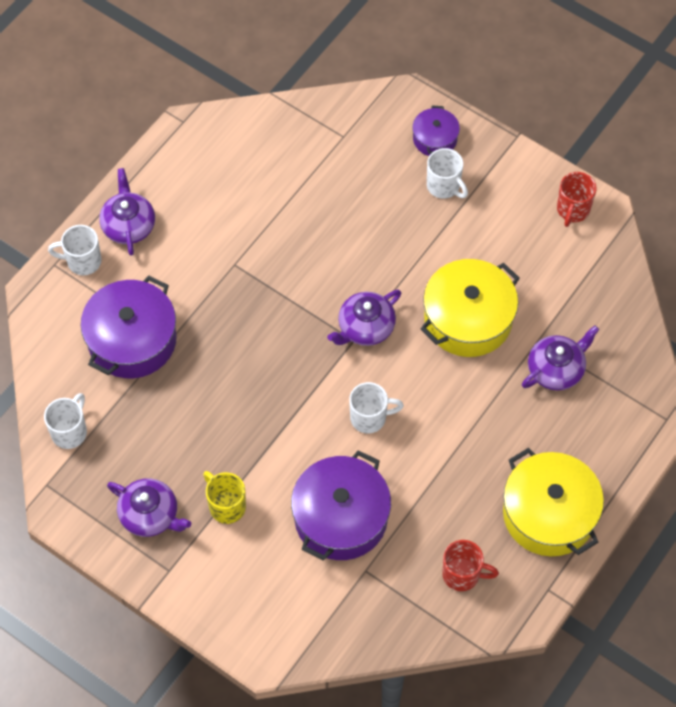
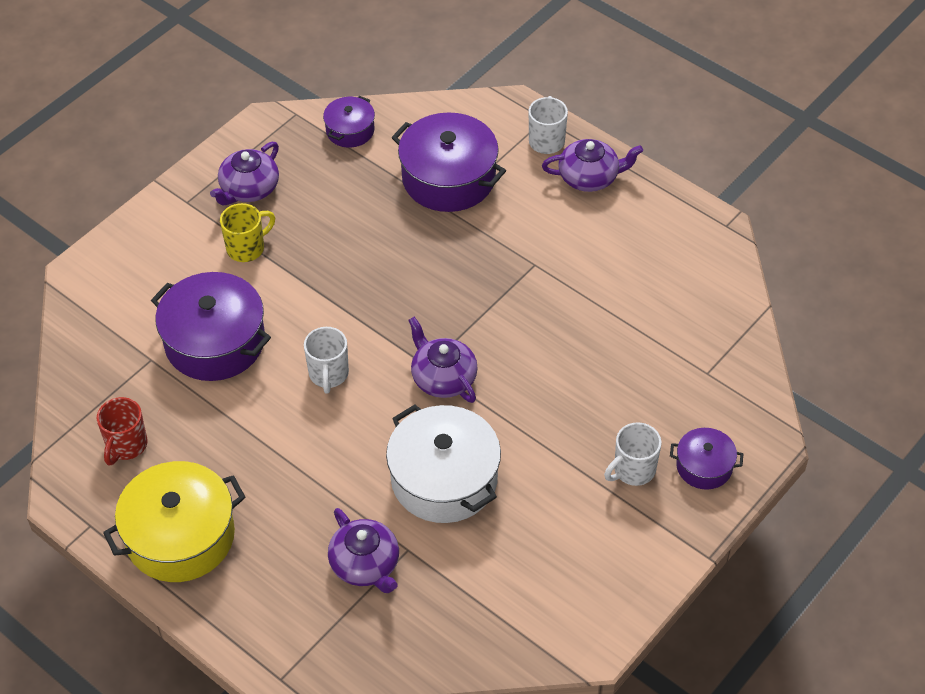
camera: 95 degrees right, 10 degrees down
white mug [44,393,87,449] -> purple pot [323,96,375,148]
yellow pot [420,259,520,357] -> white pot [386,405,501,523]
red mug [557,172,597,227] -> none

